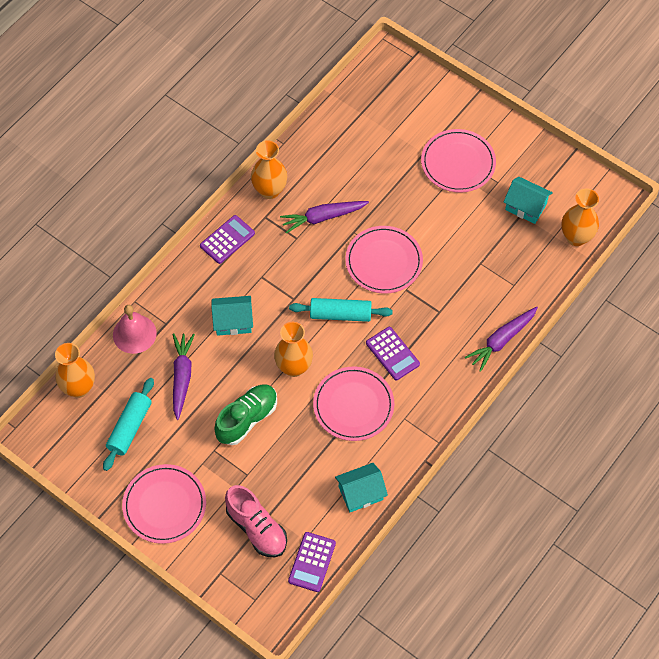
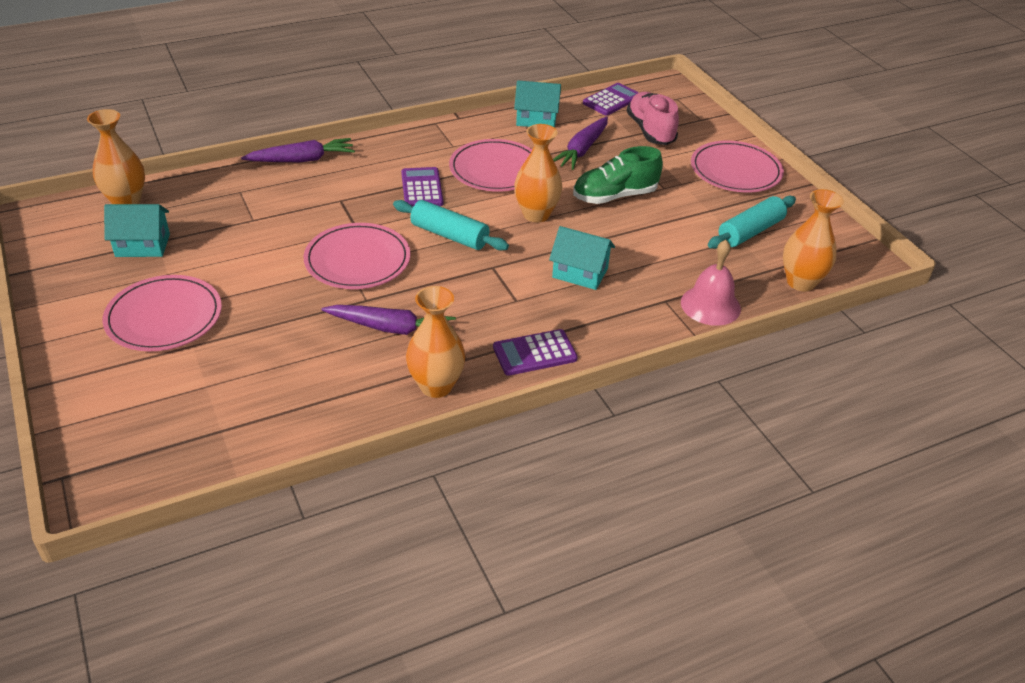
camera: 155 degrees left, 20 degrees down
purple carrot [173,333,195,420] -> purple carrot moved to [553,116,608,170]
turquoise house [504,177,553,224] -> turquoise house turned 60 degrees counterclockwise [104,204,170,257]

